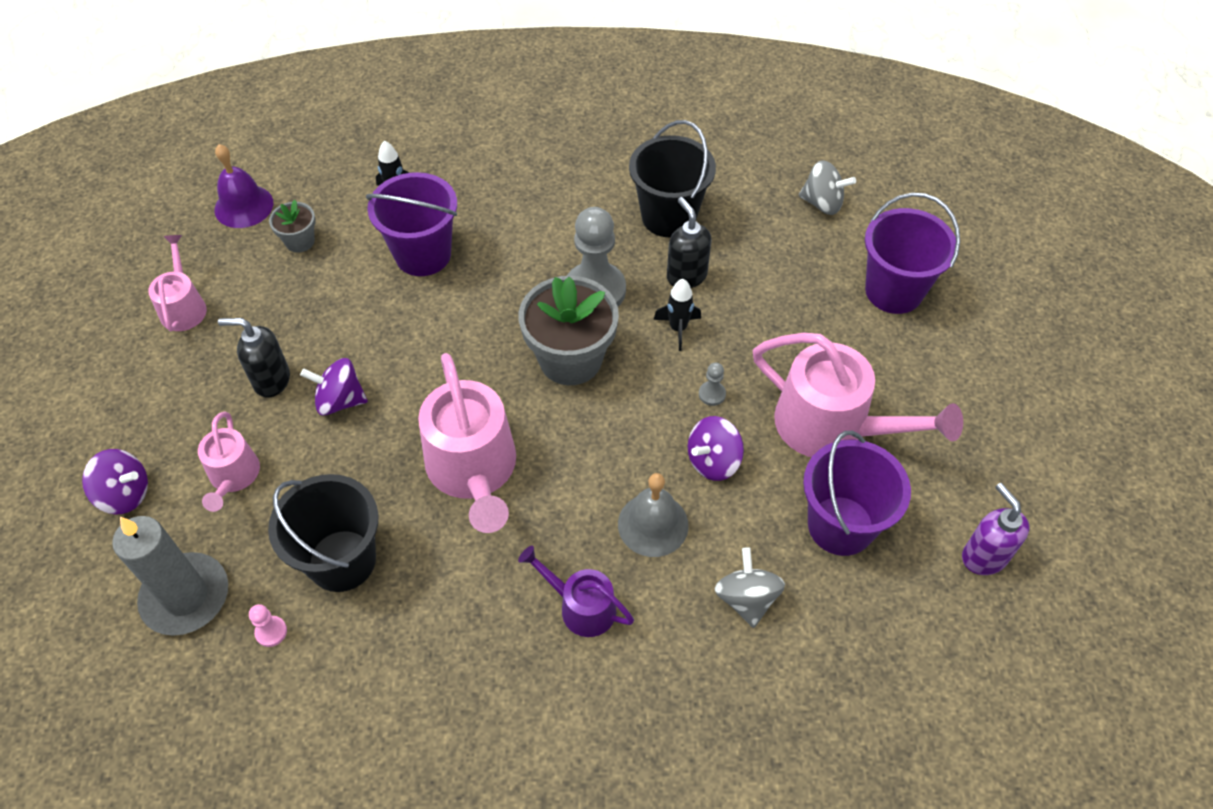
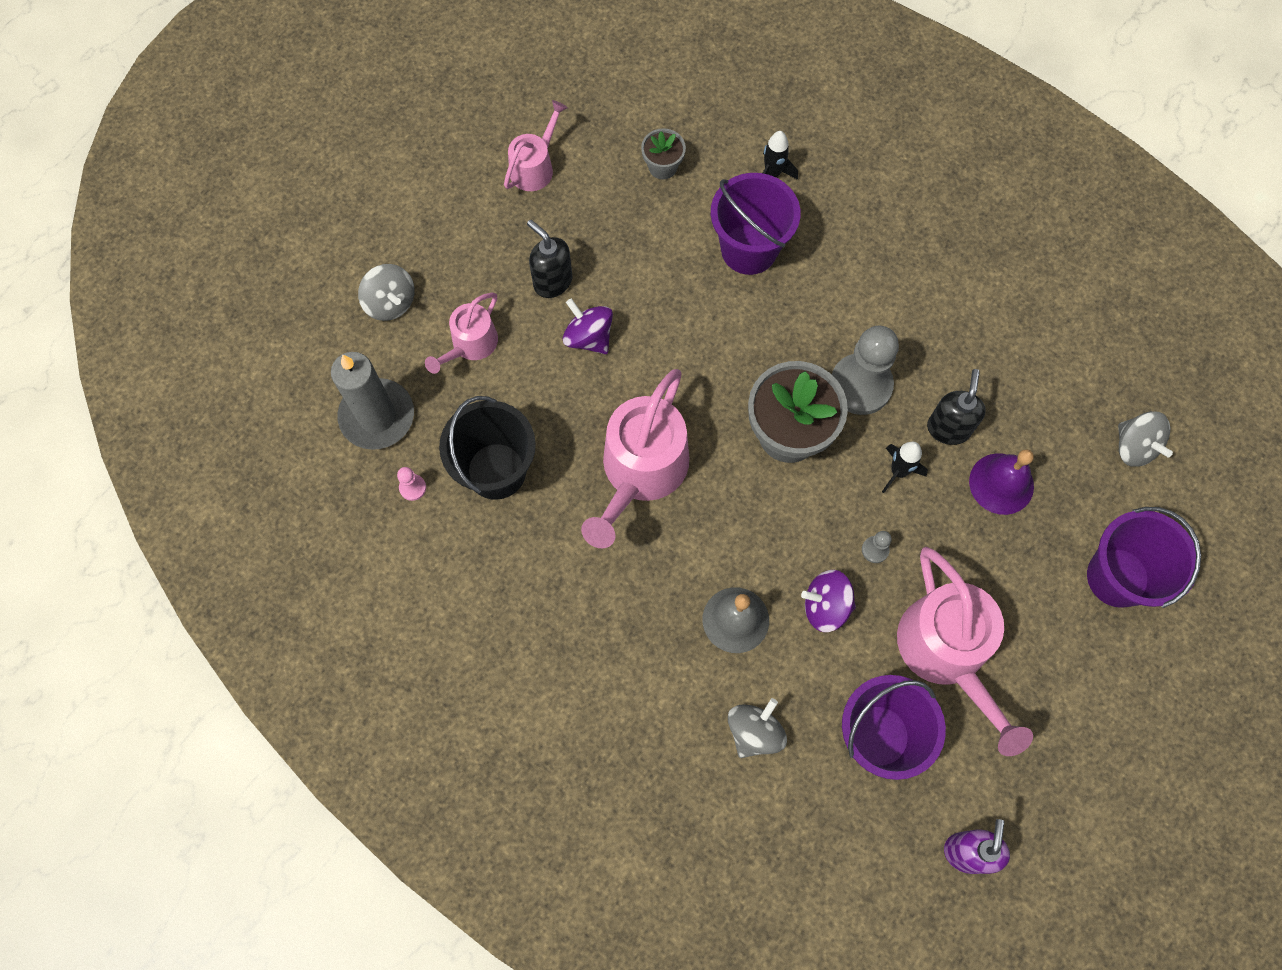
camera: 40 degrees right, 15 degrees up
purple spinning top [82,449,148,515] -> grey spinning top [358,264,415,321]
purple bell [214,144,273,228] -> purple bell moved to [969,449,1034,515]
purple watering can [518,546,634,637] -> none
black bucket [629,120,716,237] -> none

